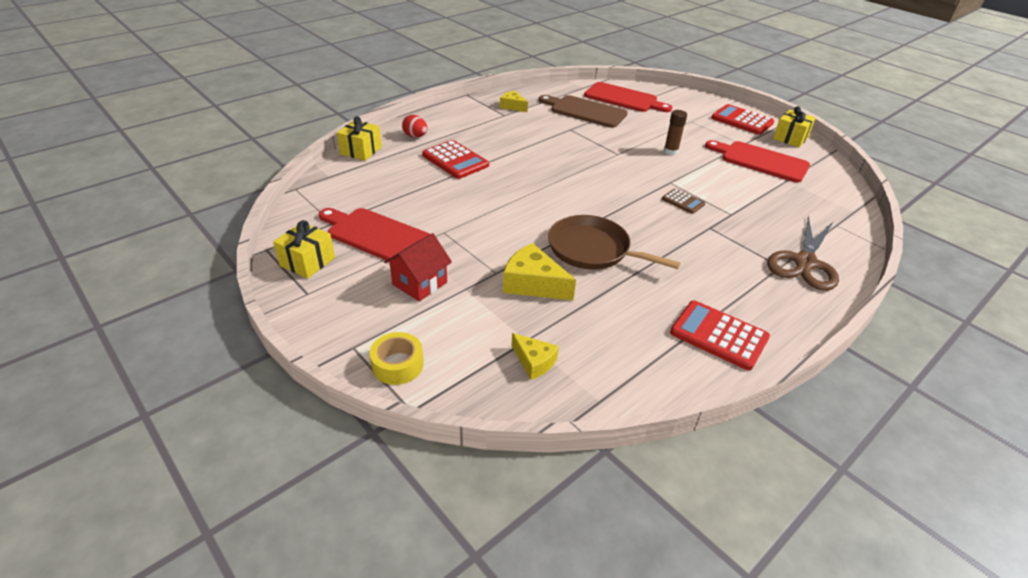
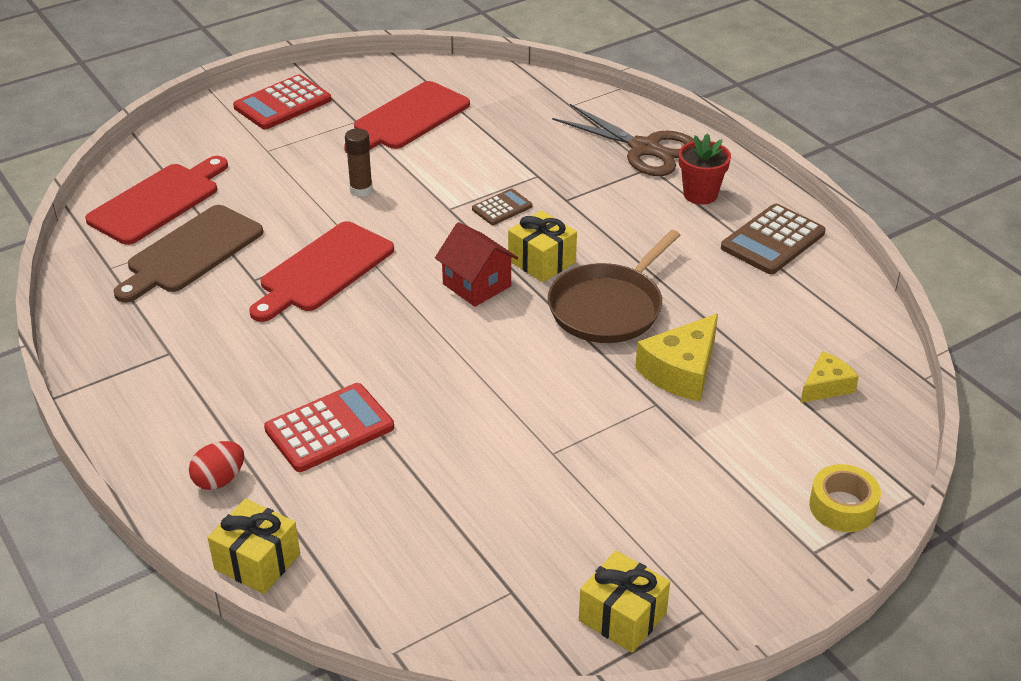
camera: 80 degrees left, 0 degrees up
red cutting board [319,208,430,262] -> red cutting board moved to [249,221,394,322]
red house [384,233,452,302] -> red house moved to [435,222,518,307]
yellow cheese [500,90,528,112] -> none
red calculator [670,300,770,370] -> brown calculator [721,204,826,274]
yellow gift [773,106,816,147] -> yellow gift moved to [508,211,577,282]
none -> red flower pot [679,133,731,205]

